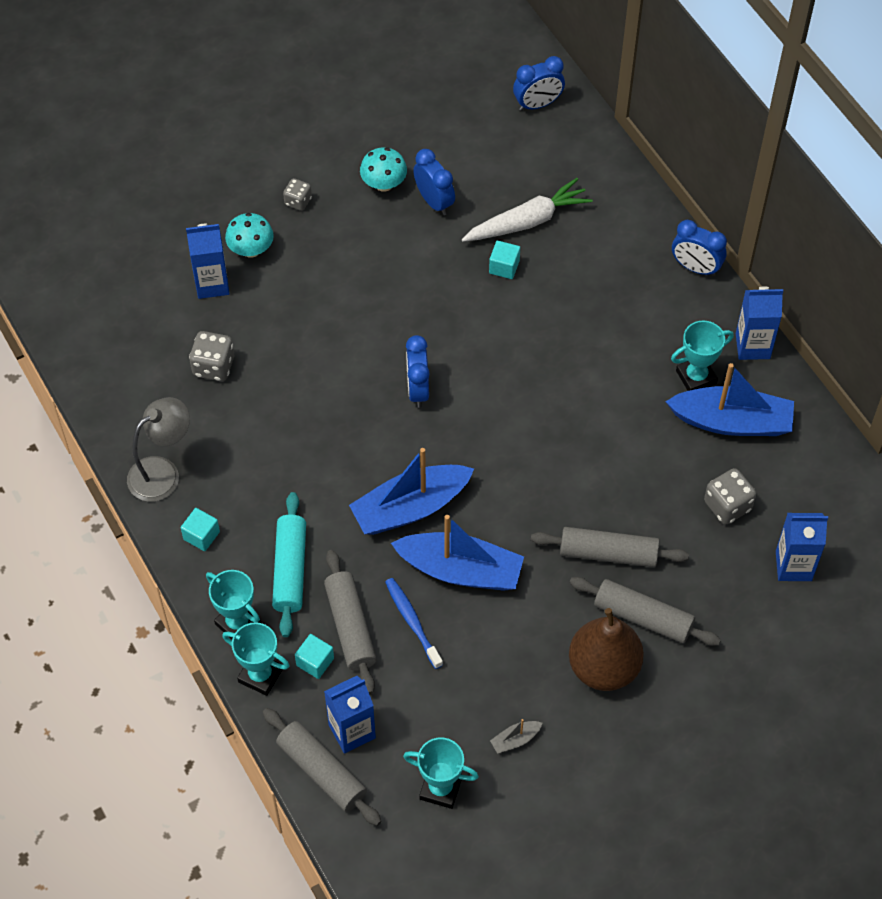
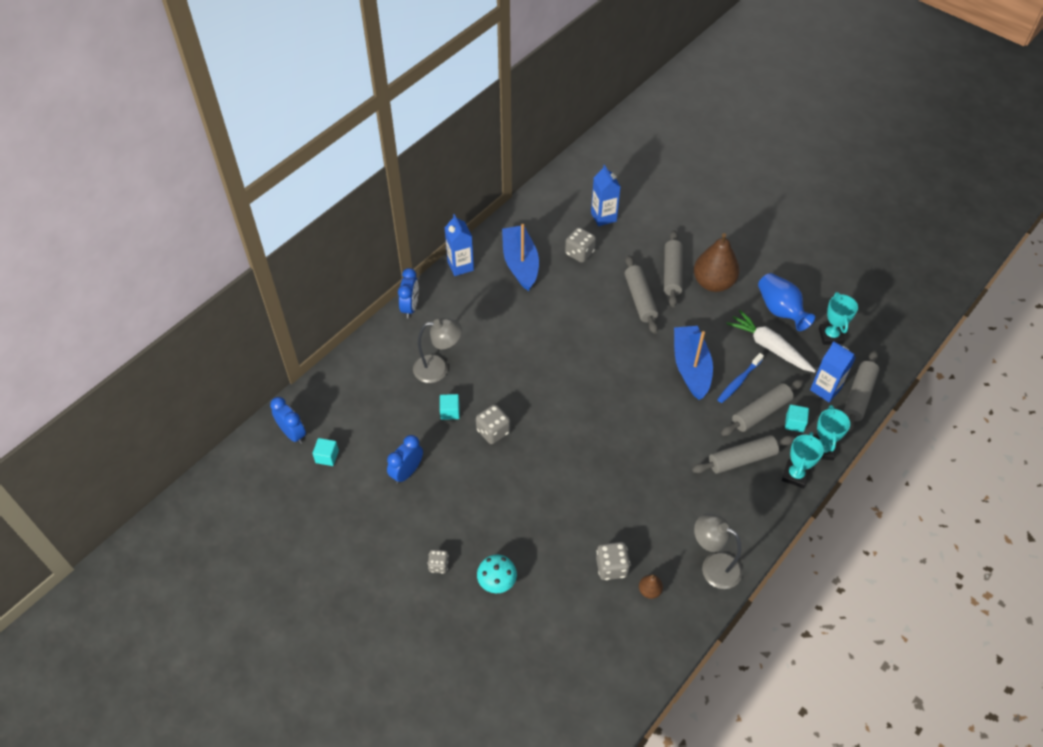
camera: 110 degrees left, 5 degrees down
turquoise cube [181,508,220,551] -> turquoise cube moved to [312,438,339,466]
blue carton [186,224,229,299] -> none
turquoise rolling pin [272,492,306,637] -> grey rolling pin [692,435,795,474]
blue boat [349,448,474,535] -> none
turquoise mushroom [360,147,407,192] -> none
blue clock [406,335,430,408] -> none
white carrot [462,178,593,242] -> white carrot moved to [726,310,816,373]
grey boat [490,719,542,754] -> blue vase [758,273,815,331]
turquoise trophy [671,320,734,391] -> none
none -> grey lamp [413,318,462,383]
none -> grey dice [476,404,510,444]
none -> brown pear [639,575,663,599]

